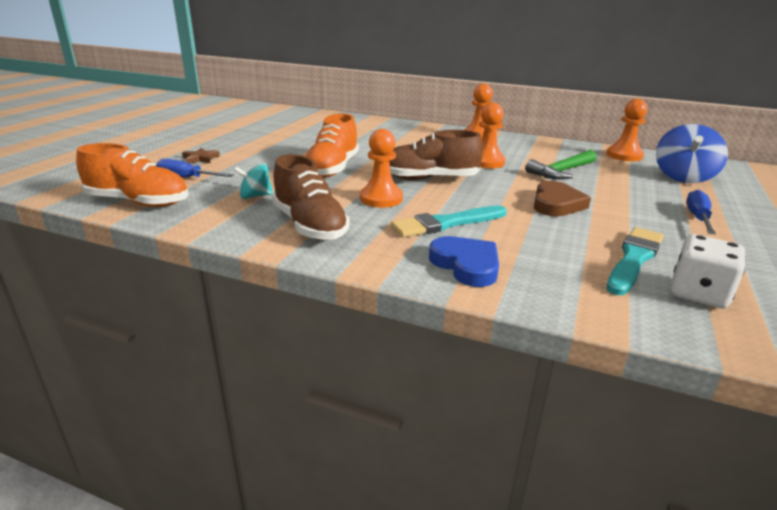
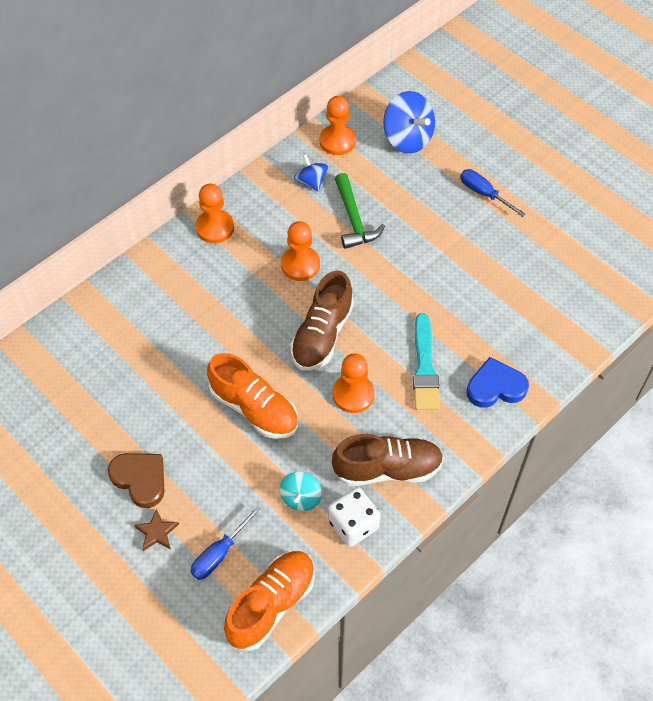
camera: 65 degrees left, 30 degrees up
brown heart [534,181,591,216] -> brown heart moved to [108,453,165,508]
turquoise brush [607,227,664,295] -> none
white dice [671,234,745,308] -> white dice moved to [328,487,380,547]
none -> blue spinning top [294,154,328,191]

